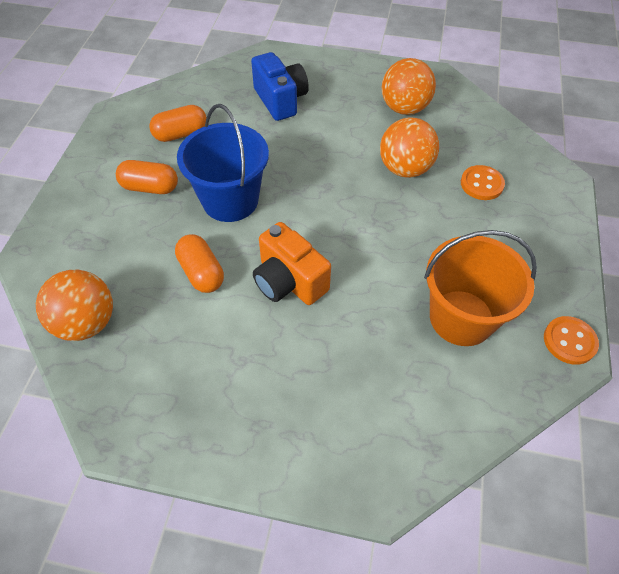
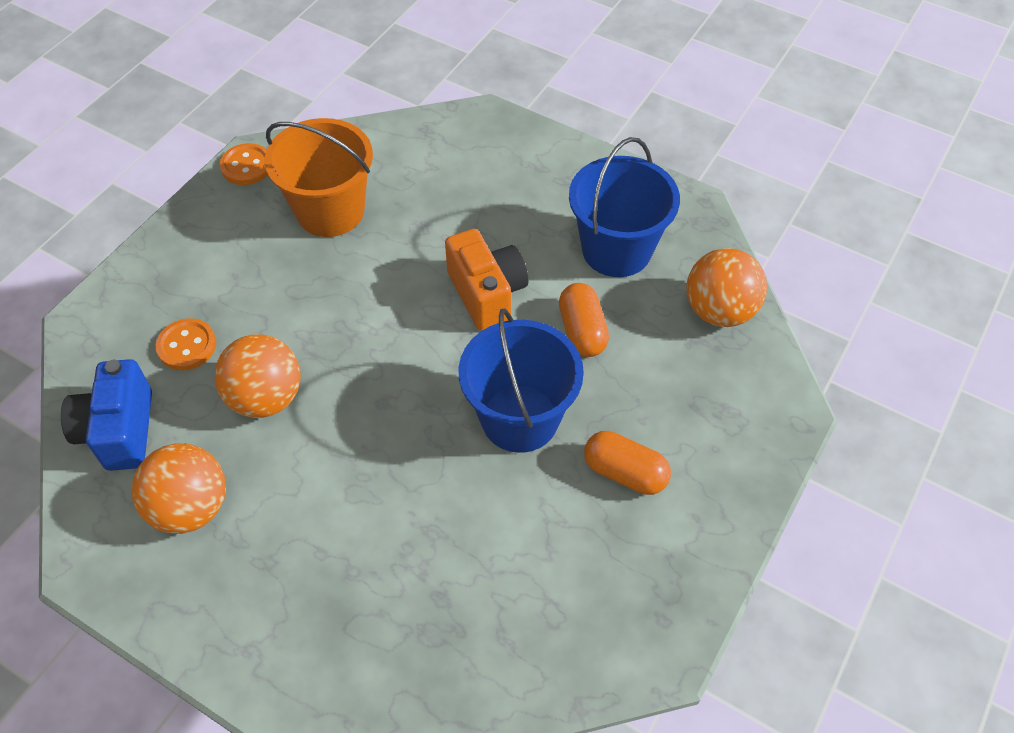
camera: 160 degrees left, 0 degrees up
orange capsule [149,105,207,142] -> none
blue camera [251,52,309,121] -> blue camera moved to [61,359,152,471]
none -> blue bucket [569,137,680,277]

